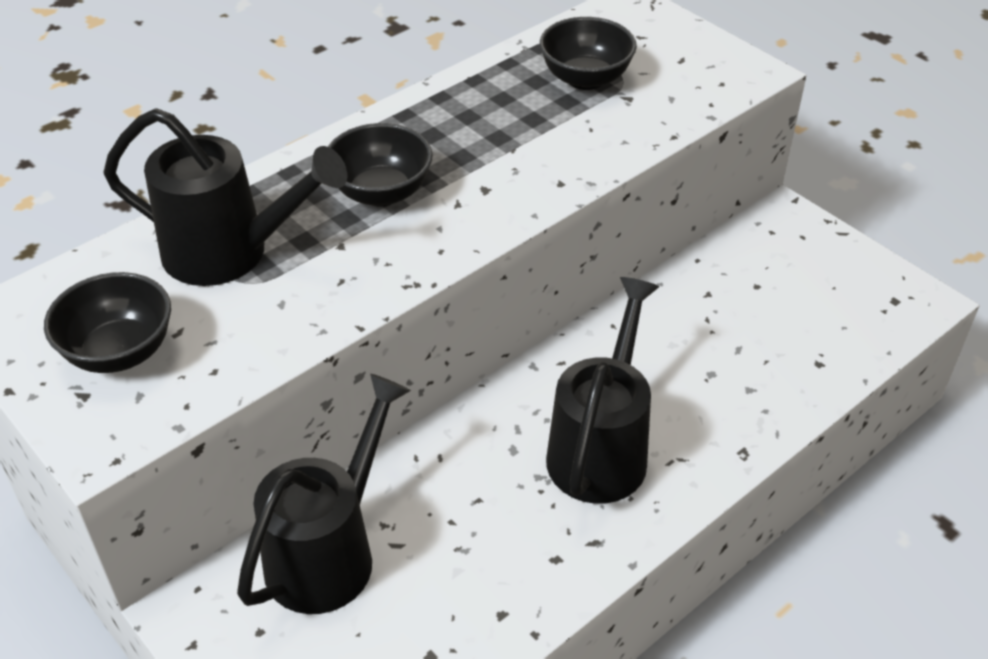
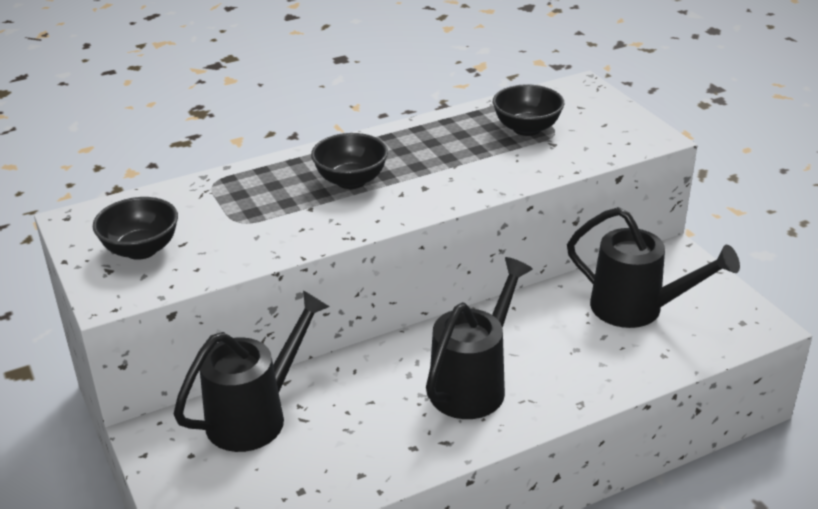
camera: 15 degrees right, 10 degrees down
black watering can [103,108,347,286] -> black watering can moved to [567,207,740,328]

